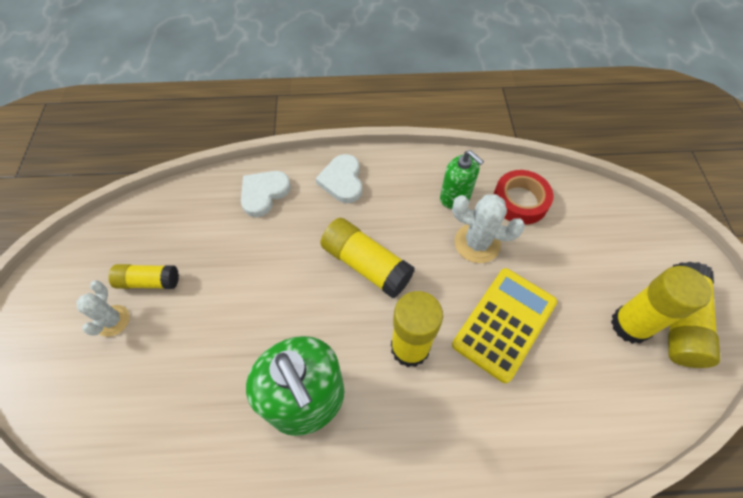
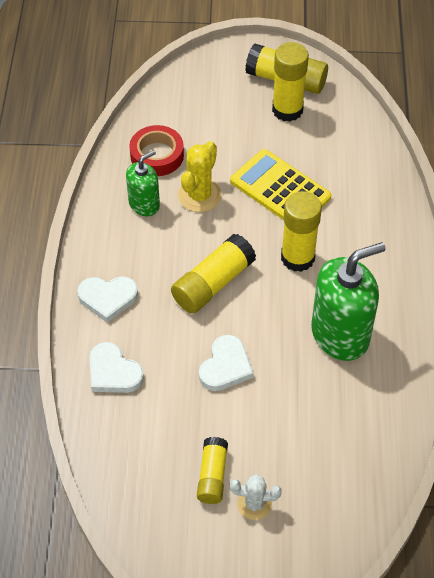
camera: 85 degrees left, 5 degrees down
white cactus [452,194,525,263] -> yellow cactus [178,141,222,212]
none -> white heart [199,335,253,391]

